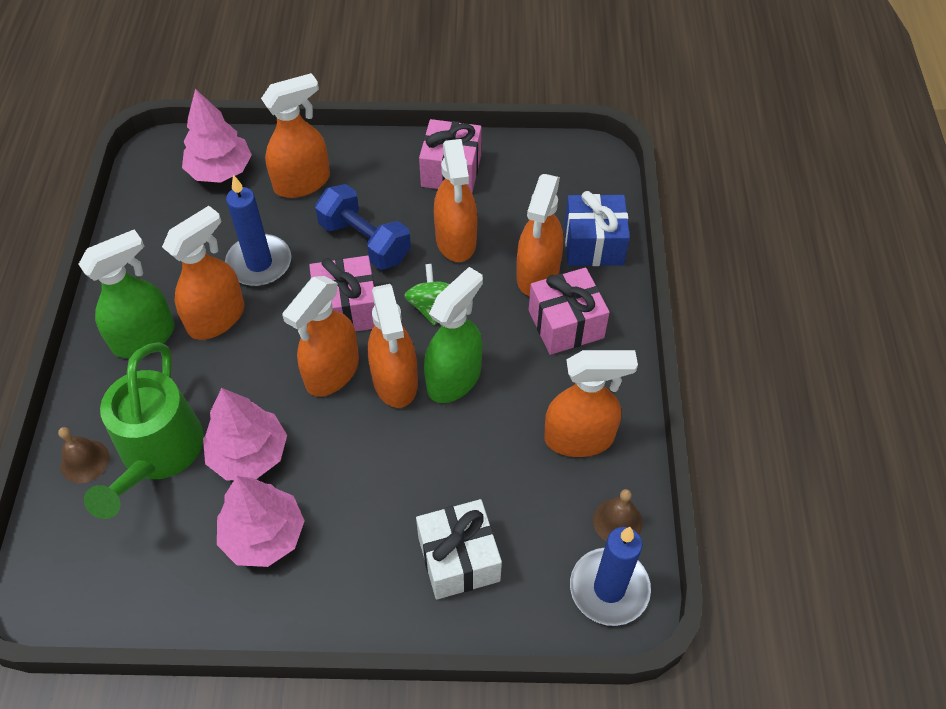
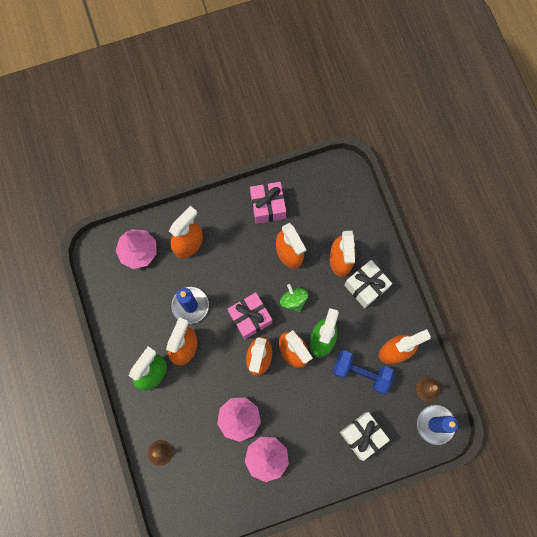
camera: 20 degrees left, 20 degrees up
green watering can [84,342,204,519] -> none
blue dumbbell [315,184,411,270] -> blue dumbbell moved to [332,350,395,394]
pink gift [529,268,610,355] -> white gift [344,260,392,308]
blue gift [565,191,630,266] -> none

